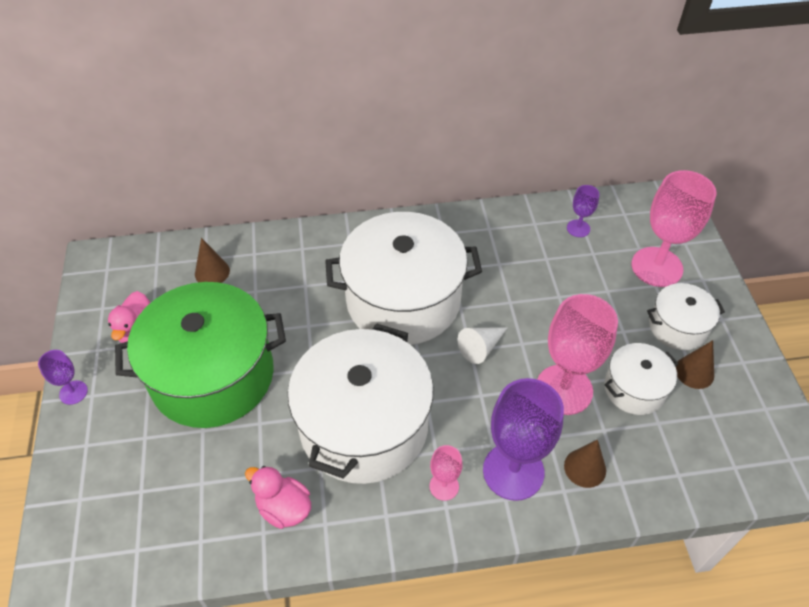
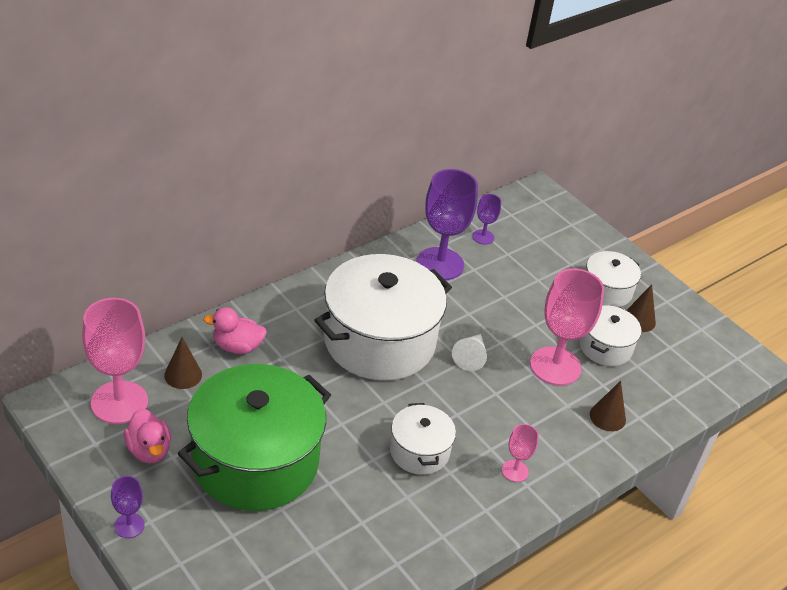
camera: 35 degrees left, 10 degrees down
pink duck [245,466,311,529] -> pink duck moved to [203,307,267,354]
white pot [288,323,434,484] -> white pot [390,403,456,475], size x0.49
purple goblet [483,378,564,501] -> purple goblet moved to [417,169,478,280]
pink goblet [631,170,716,287] -> pink goblet moved to [82,298,148,424]

